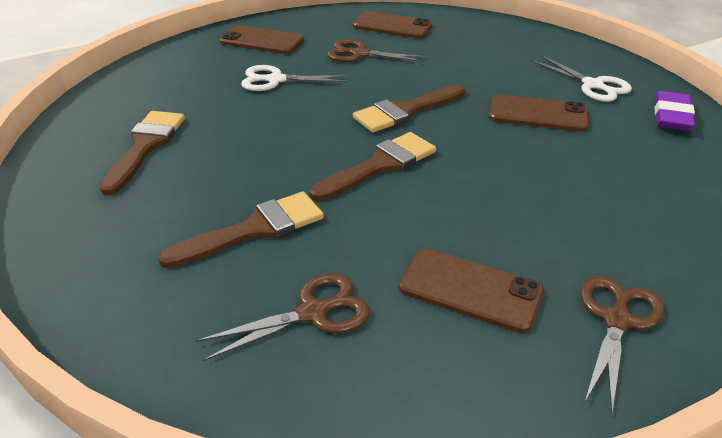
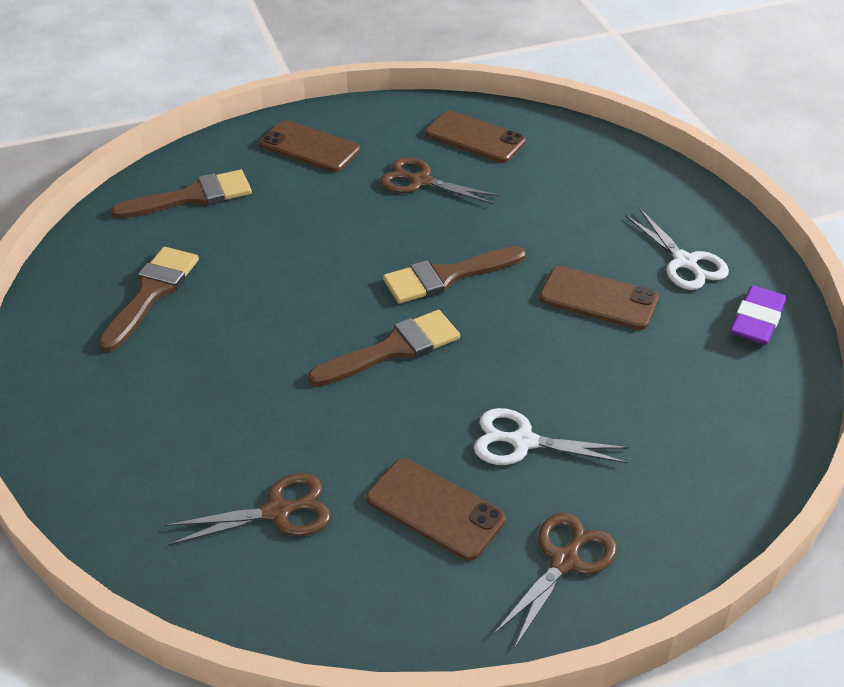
camera: 10 degrees right, 5 degrees up
brown brush [158,192,324,268] -> brown brush moved to [111,170,252,219]
white scissors [241,65,348,91] -> white scissors moved to [474,408,629,465]

